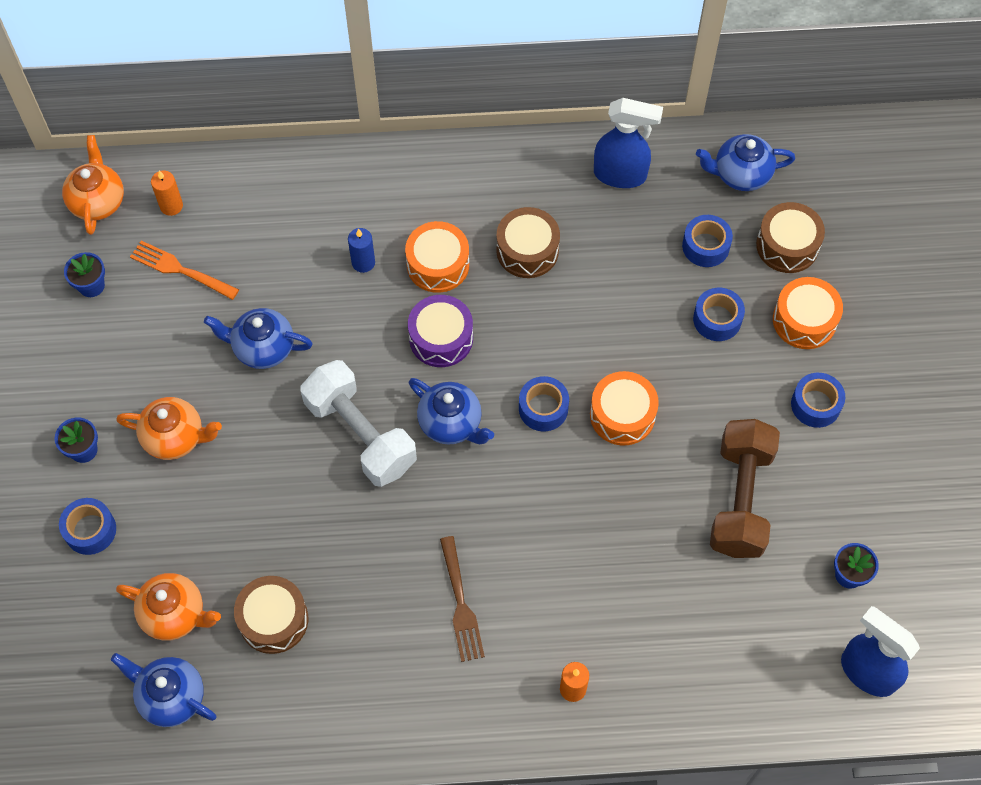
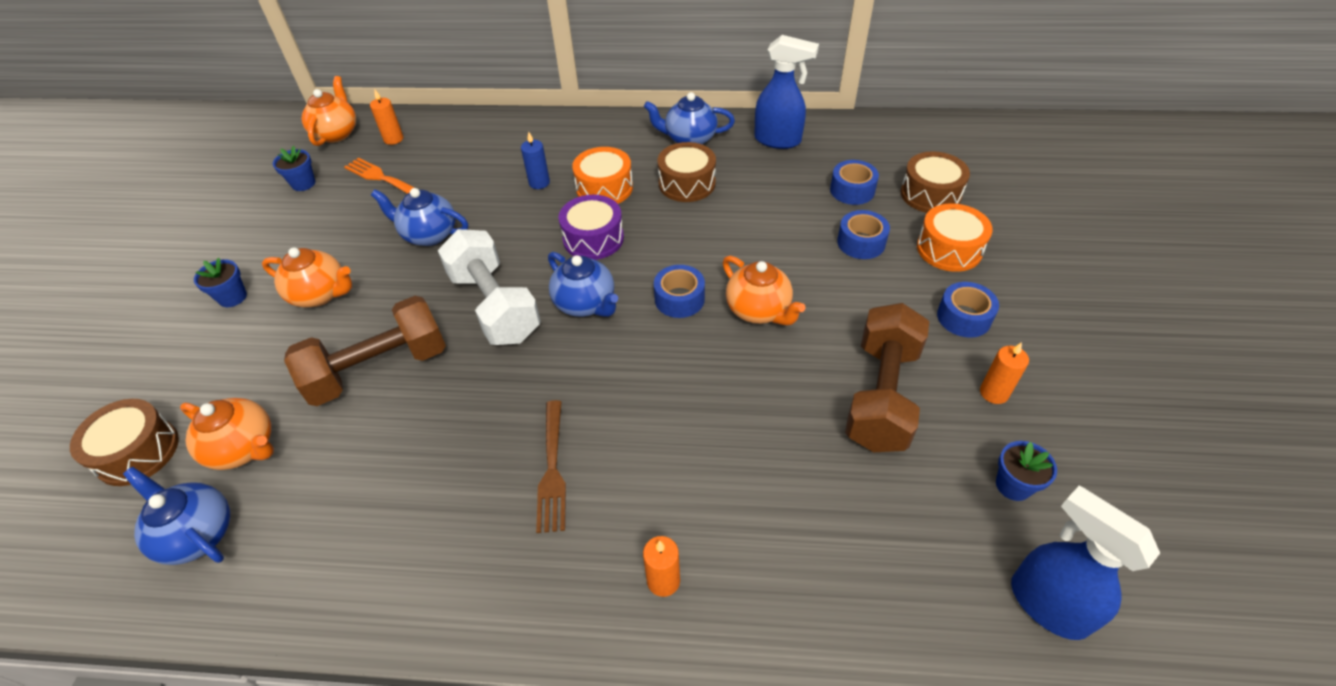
camera: 10 degrees right, 15 degrees down
blue tape [59,498,116,555] -> none
brown drum [234,576,308,654] -> brown drum moved to [70,399,179,486]
orange drum [590,371,659,445] -> orange teapot [723,256,806,325]
blue teapot [696,134,795,191] -> blue teapot moved to [644,92,735,144]
none -> brown dumbbell [284,296,446,406]
none -> orange candle [980,342,1029,404]

